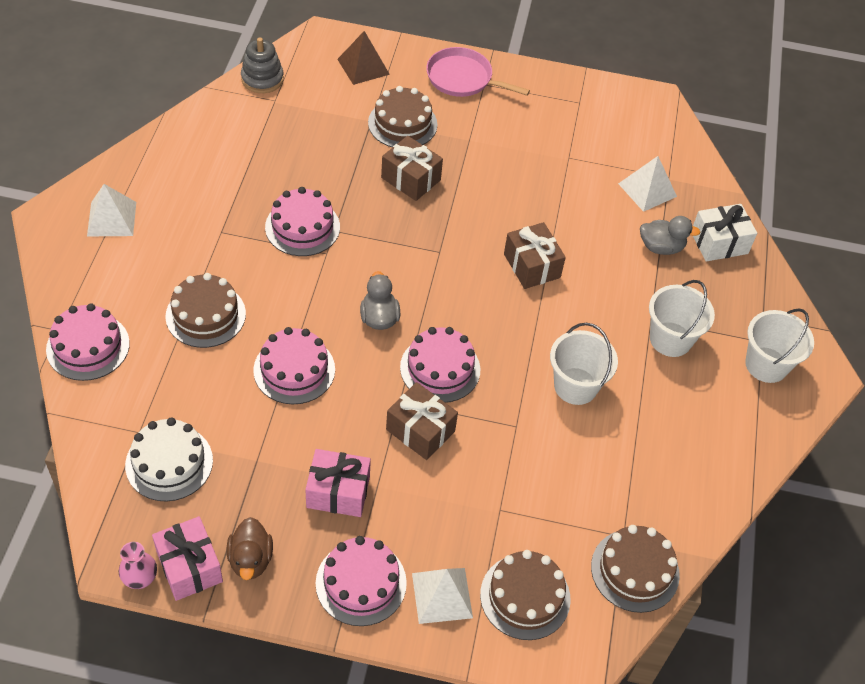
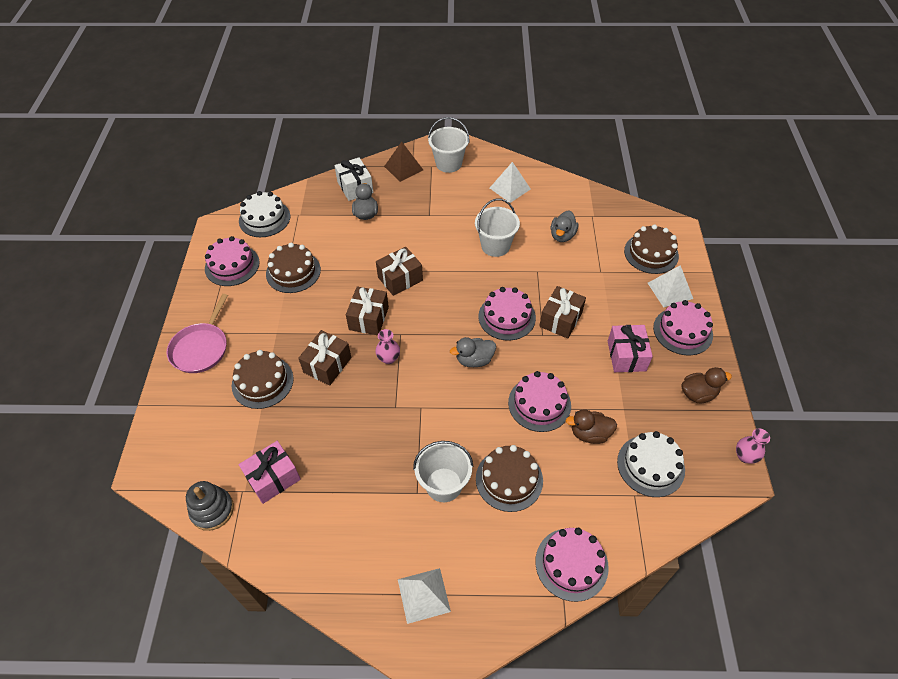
camera: 95 degrees left, 0 degrees up
pink gift [152,516,223,601] -> pink gift moved to [239,441,301,504]
pink cake [265,187,340,256] -> pink cake moved to [205,236,260,286]
brown pyramid [337,31,390,85] -> brown pyramid moved to [384,142,423,182]
brown cake [591,525,680,613] -> brown cake moved to [266,243,321,293]
white pyramid [618,156,677,212] -> white pyramid moved to [490,162,531,203]
white bucket [649,280,715,357] -> white bucket moved to [413,441,474,502]
none -> white cake [239,191,290,237]
none -> brown gift [346,287,389,335]
none -> pink vase [375,329,400,364]
none -> grey duck [551,210,578,242]
none -> brown duck [566,409,617,444]

